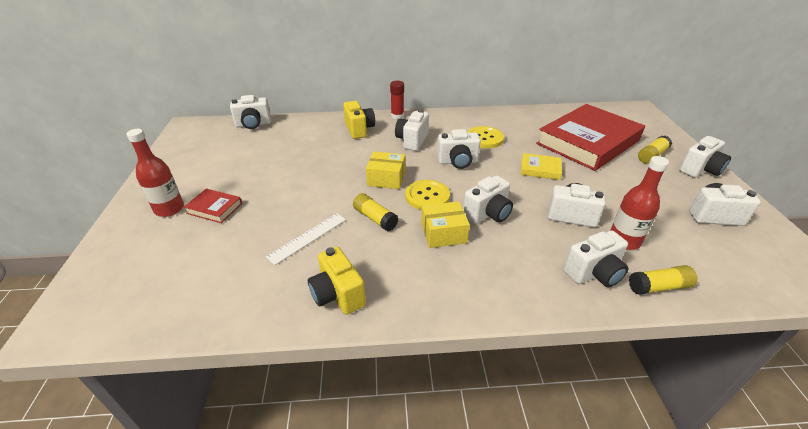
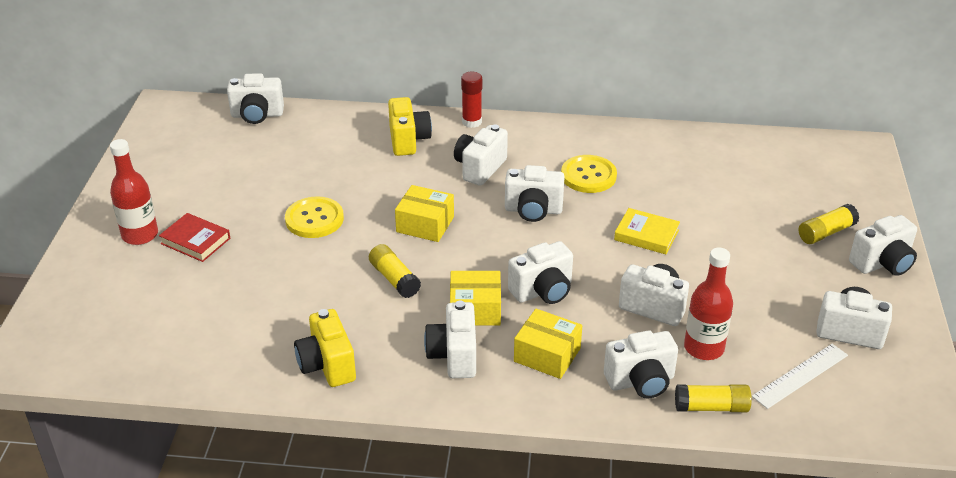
camera: 10 degrees right, 0 degrees up
white ruler [266,213,346,265] -> white ruler moved to [752,344,848,409]
yellow button [405,180,450,210] -> yellow button moved to [285,196,344,238]
red book [536,104,645,171] -> none
none -> white camera [424,300,476,378]
none -> yellow box [514,309,582,379]

